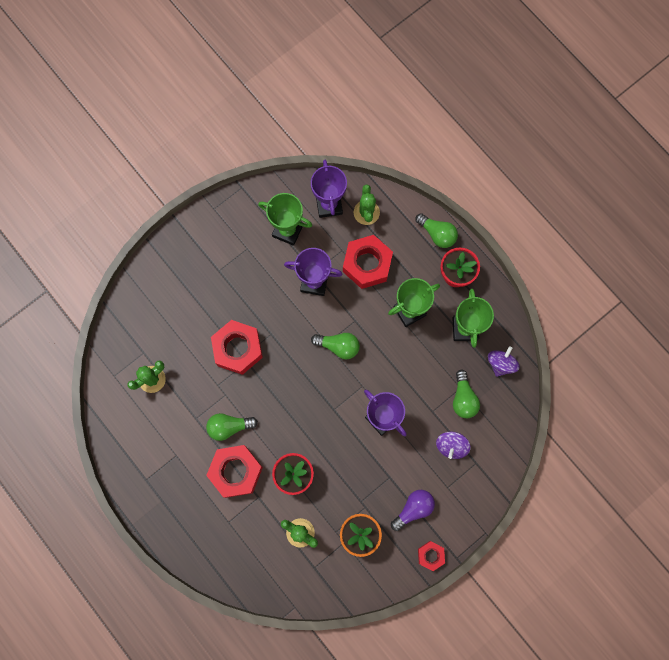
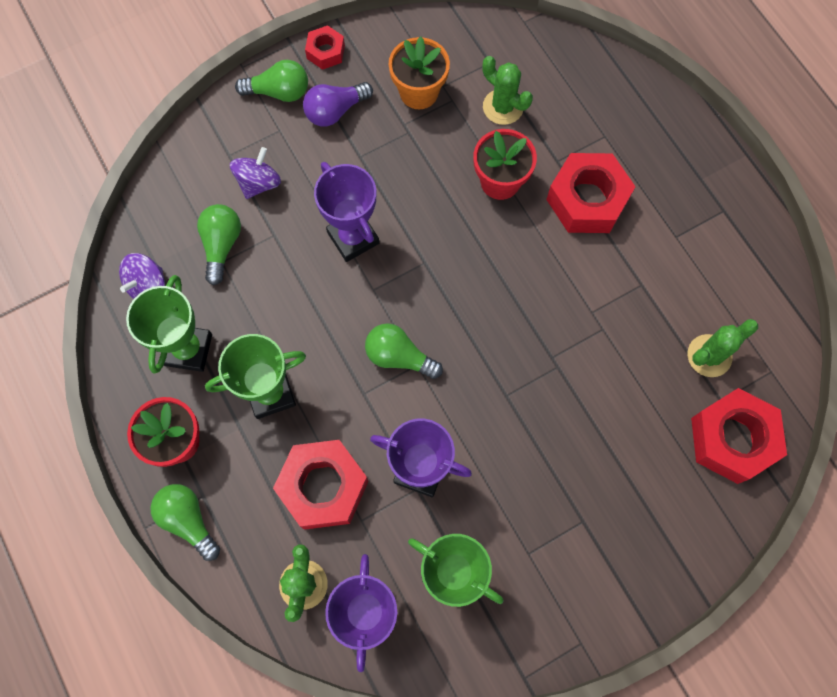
camera: 170 degrees left, 5 degrees down
green light bulb [206,413,258,441] -> green light bulb moved to [235,60,308,102]
red nut [211,320,263,375] -> red nut moved to [691,388,787,484]

